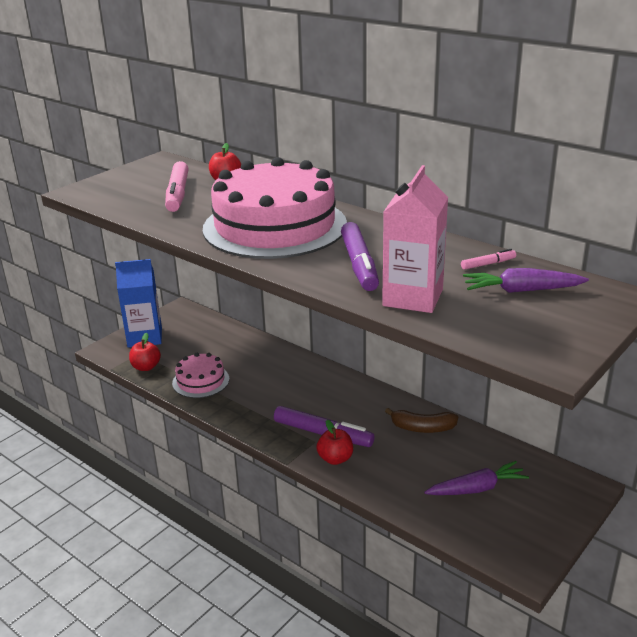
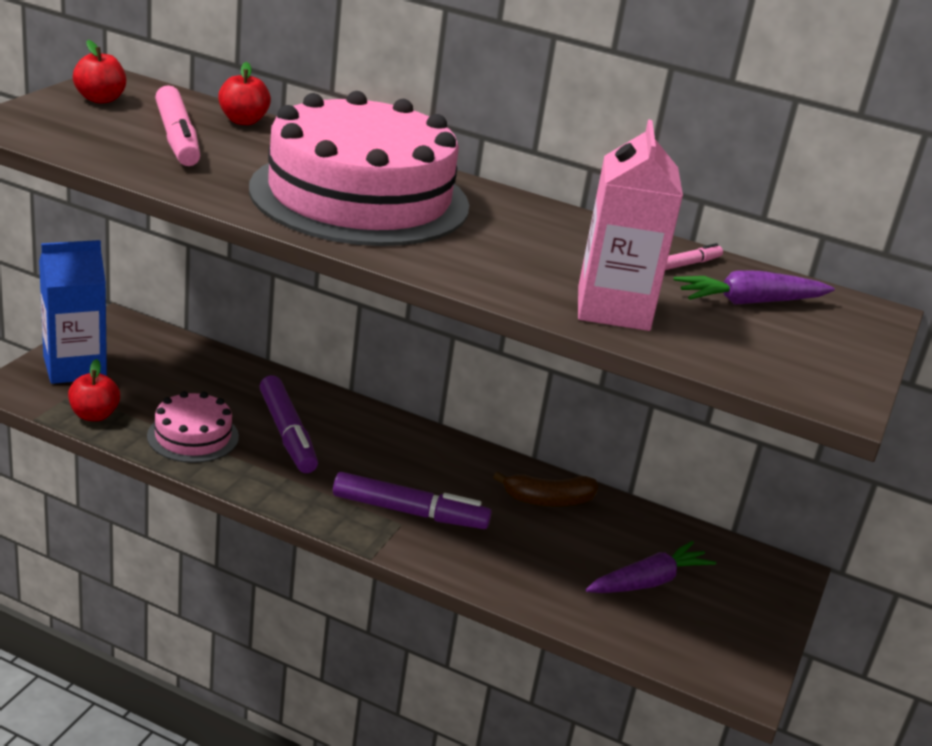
camera: 20 degrees left, 0 degrees up
red apple [316,420,353,465] -> red apple moved to [73,40,126,103]
purple marker [341,222,379,291] -> purple marker moved to [259,375,318,473]

